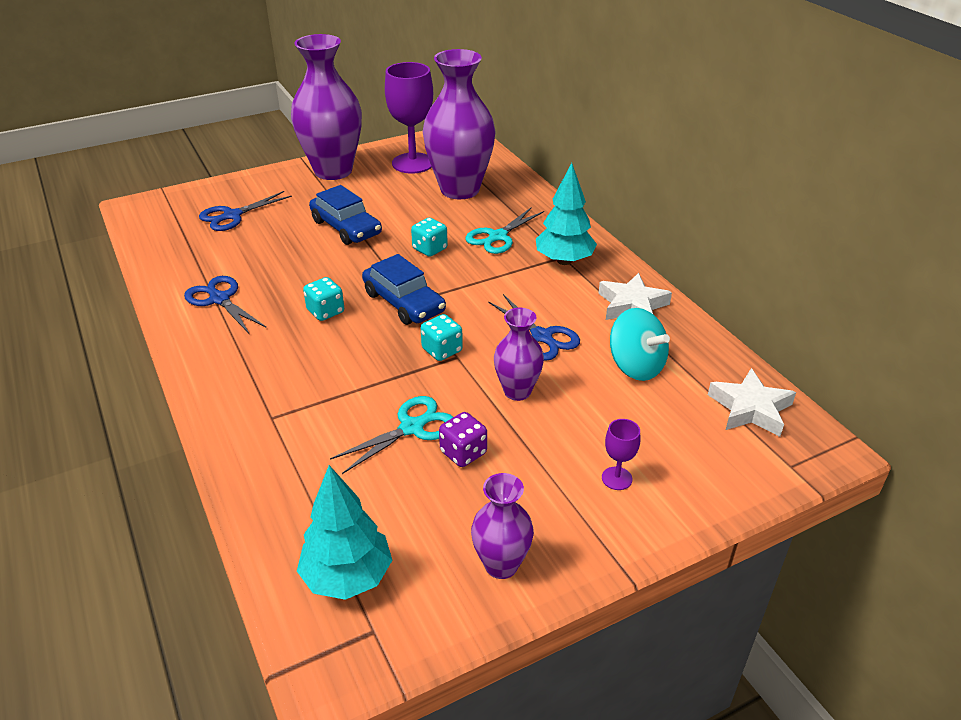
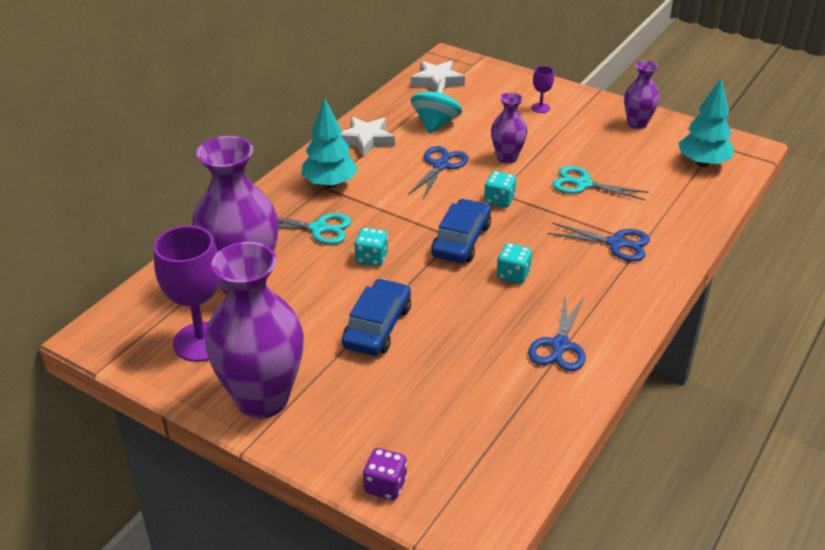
camera: 120 degrees left, 0 degrees up
blue scissors [199,191,292,231] -> blue scissors moved to [547,223,650,261]
purple dice [439,412,487,467] -> purple dice moved to [363,448,407,500]

